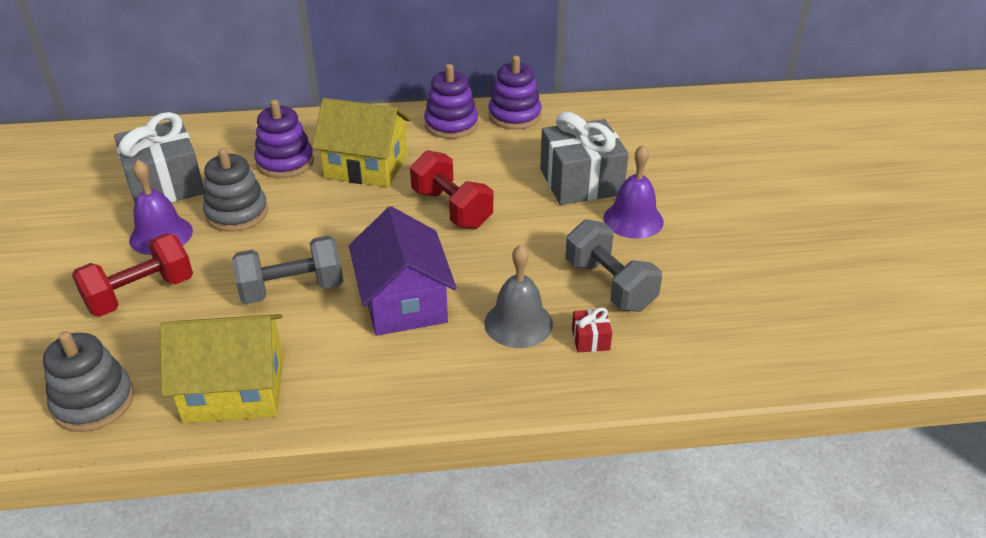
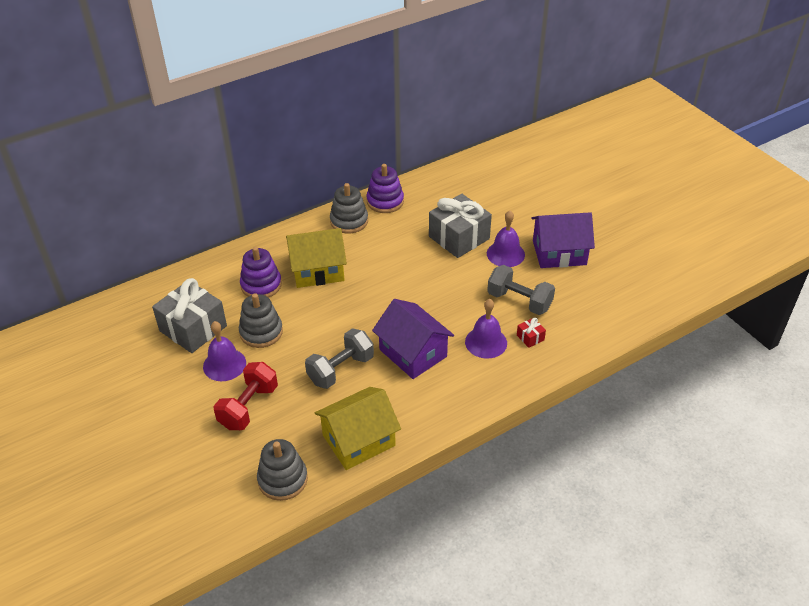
camera: 25 degrees left, 5 degrees up
red dumbbell [410,150,493,229] -> none
purple stacking toy [424,64,478,139] -> grey stacking toy [330,183,368,233]
grey bell [484,245,553,348] -> purple bell [465,299,507,359]
none -> purple house [531,212,595,268]

